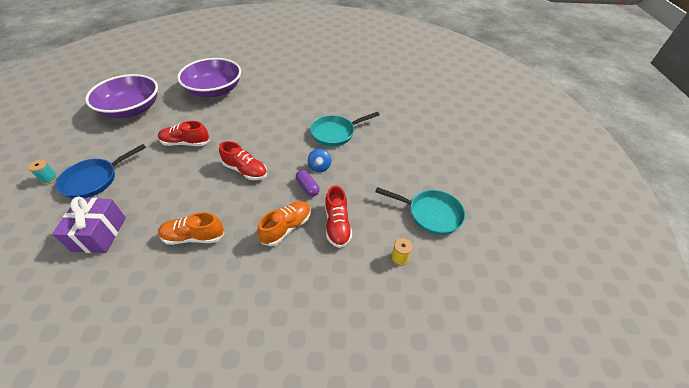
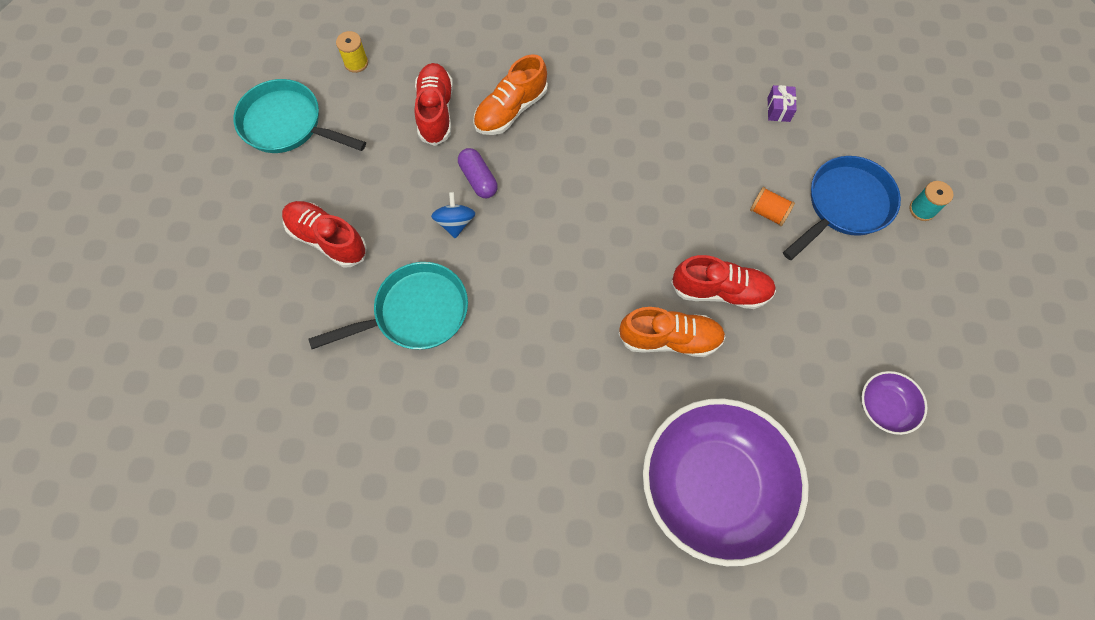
camera: 175 degrees left, 20 degrees up
purple gift [52,197,126,253] -> purple gift [768,85,797,122], size x0.45
purple bowl [85,74,158,118] -> purple bowl [862,371,928,435], size x0.42
orange shoe [158,212,225,245] -> orange shoe moved to [619,307,726,357]
red shoe [219,141,267,180] -> red shoe moved to [282,201,367,267]
none -> orange spool [750,187,795,226]

